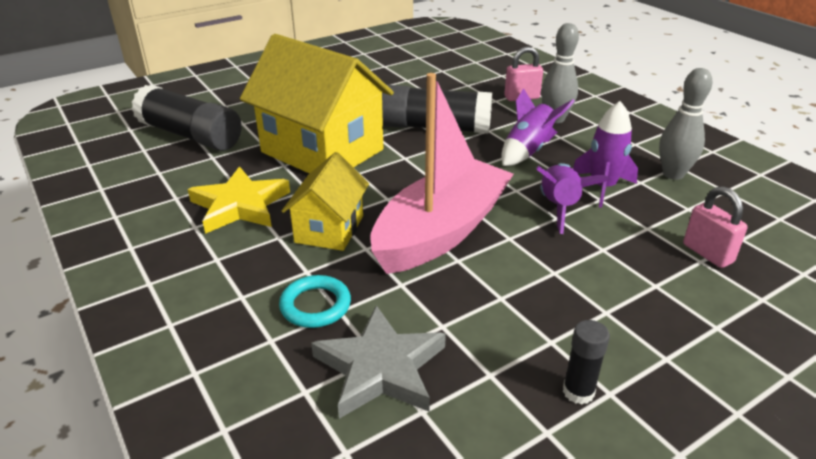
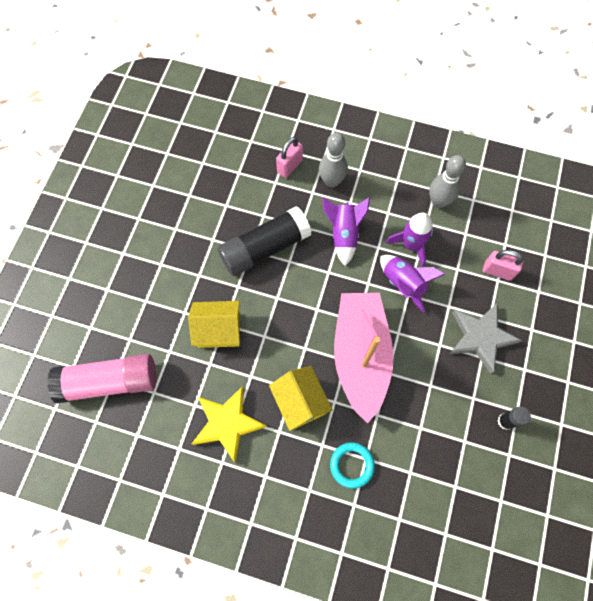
camera: 40 degrees left, 35 degrees up
black glue stick [131,85,242,151] -> pink glue stick [47,354,157,403]
yellow house [240,34,394,174] -> yellow house [188,301,240,348], size x0.54
grey star [311,305,446,419] -> grey star moved to [450,304,522,374]

